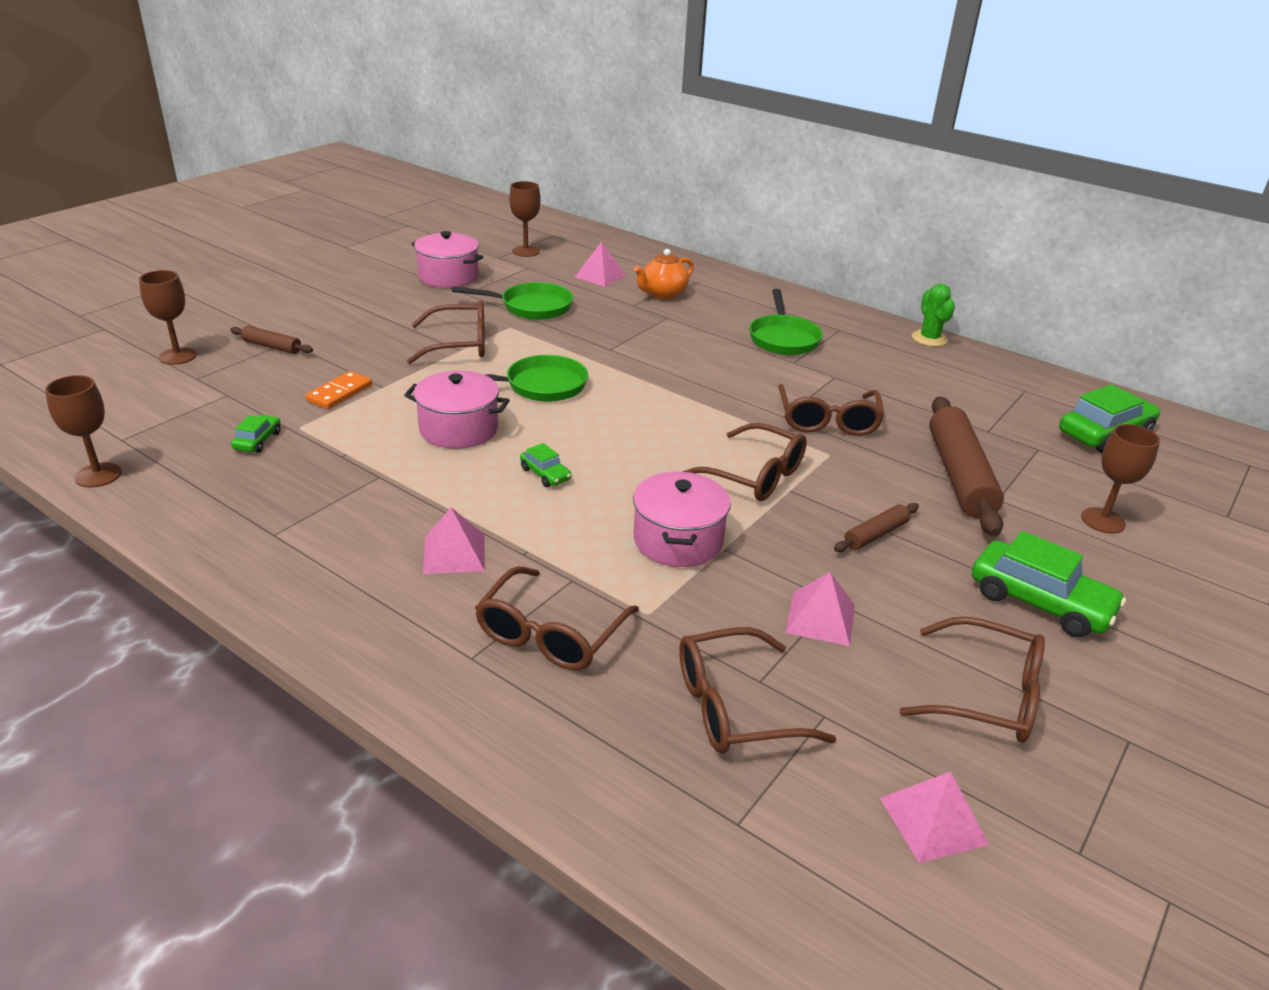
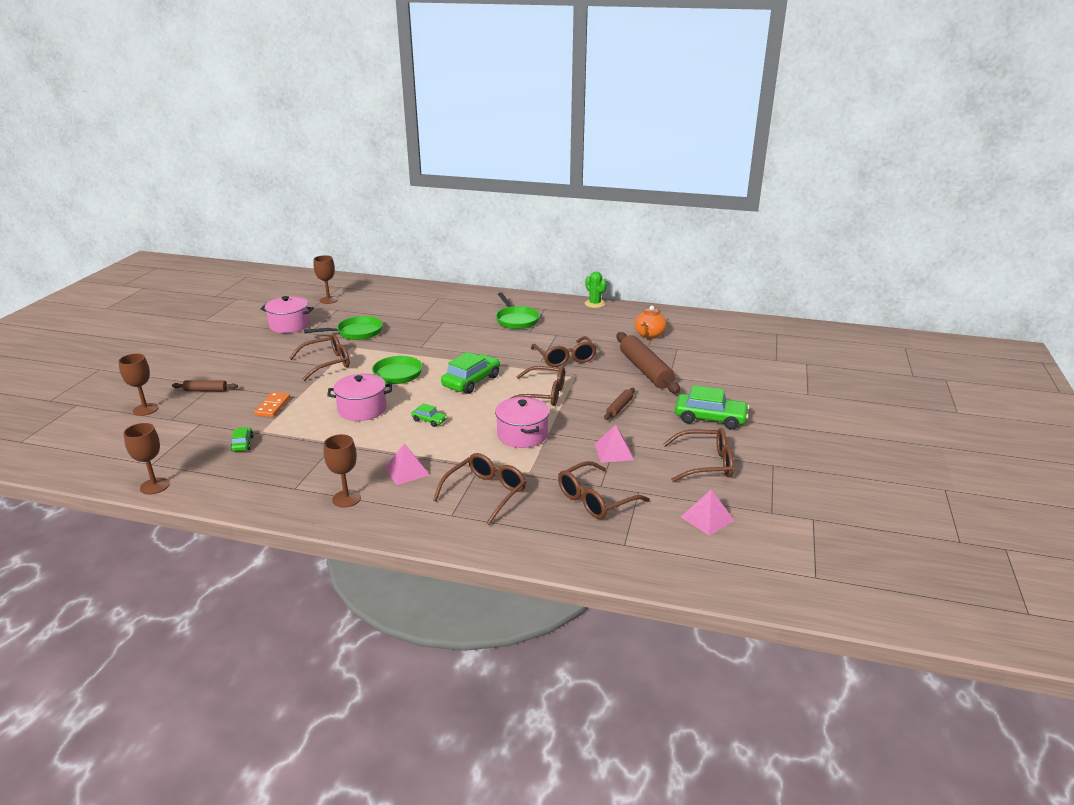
camera: 20 degrees left, 5 degrees down
brown glasses [475,566,639,670] -> brown glasses turned 150 degrees counterclockwise [433,453,526,525]
pink pyramid [575,242,626,287] -> none
orange teapot [634,249,694,299] -> orange teapot moved to [635,306,667,339]
green car [1059,384,1160,453] -> green car moved to [441,352,500,394]
brown goblet [1081,424,1160,534] -> brown goblet moved to [324,434,361,508]

